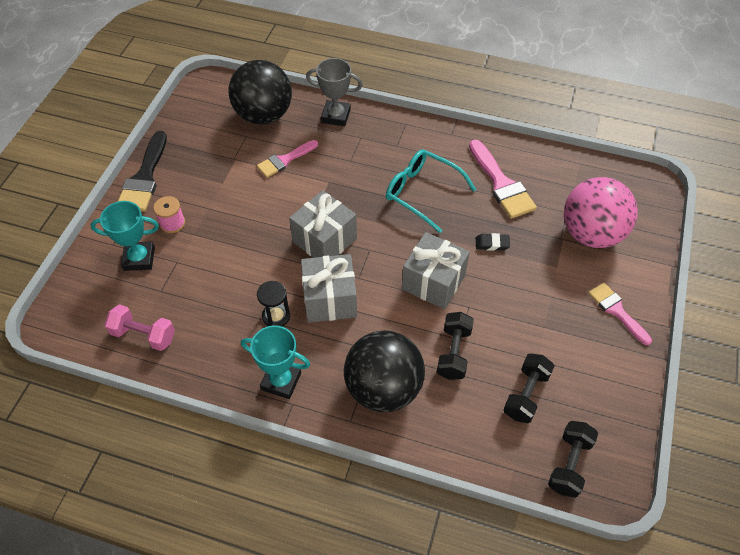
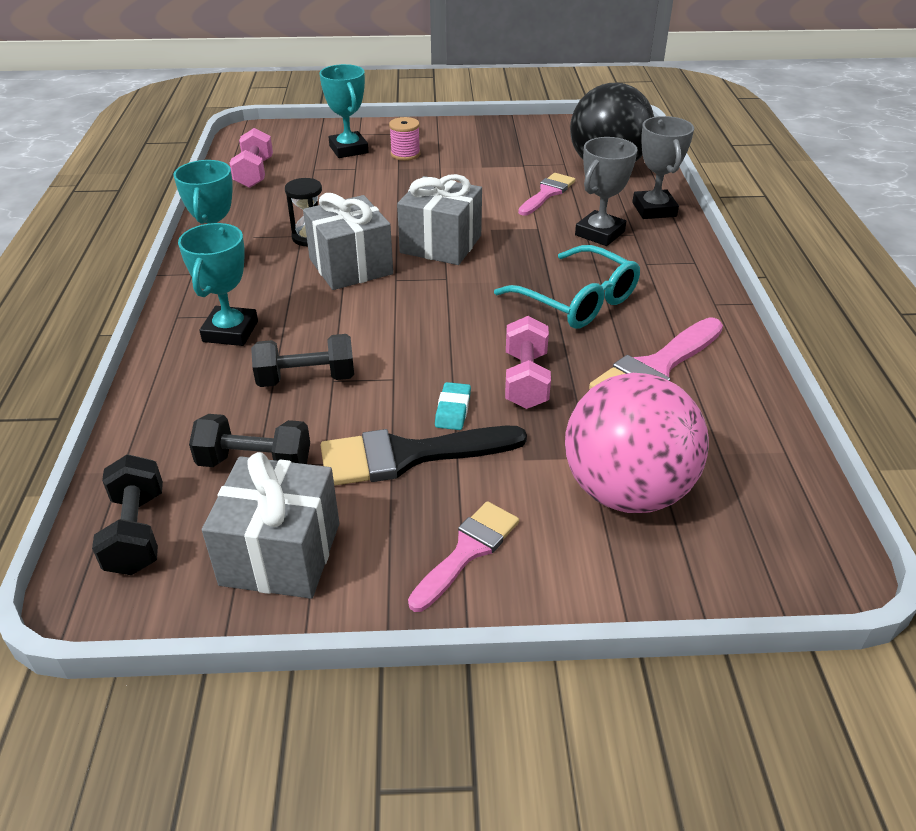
camera: 70 degrees right, 15 degrees down
black brush [118,131,167,212] -> black brush moved to [321,426,527,486]
pink brush [257,140,318,178] -> pink brush turned 90 degrees clockwise [518,173,575,216]
black ball [344,330,425,412] -> turquoise trophy [178,223,258,346]
turquoise glasses [386,150,476,233] -> turquoise glasses turned 120 degrees clockwise [494,245,640,329]
grey gift [402,232,470,309] -> grey gift moved to [202,452,339,599]
black eraser [476,233,510,251] -> pink dumbbell [505,316,551,409]
black dumbbell [548,421,598,498] -> black dumbbell turned 75 degrees clockwise [92,454,163,575]
none -> turquoise eraser [435,382,471,430]
none -> grey trophy [575,137,637,246]

